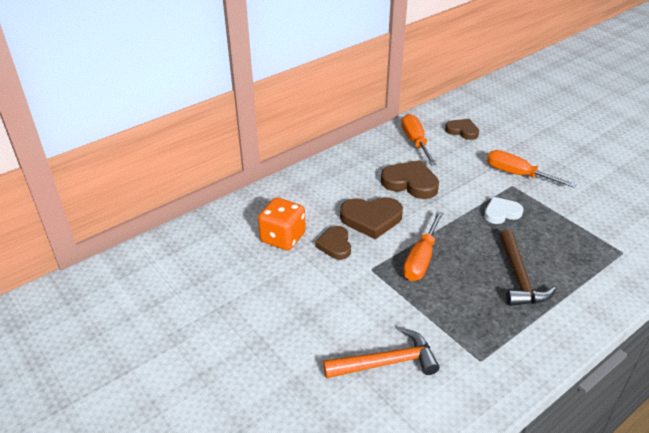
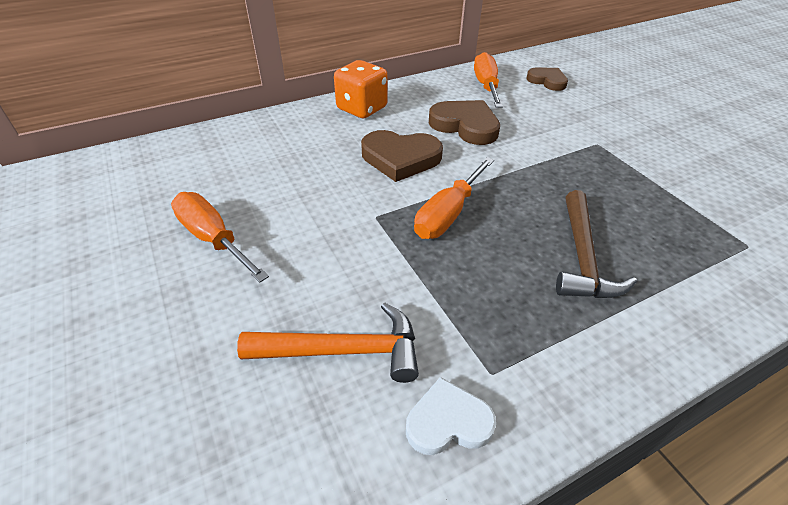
camera: 10 degrees right, 5 degrees up
orange dice [258,197,306,251] -> orange dice moved to [334,60,388,119]
brown heart [315,226,351,260] -> none
white heart [484,197,523,224] -> white heart moved to [406,377,496,455]
orange screwdriver [487,150,576,188] -> orange screwdriver moved to [171,192,269,283]

